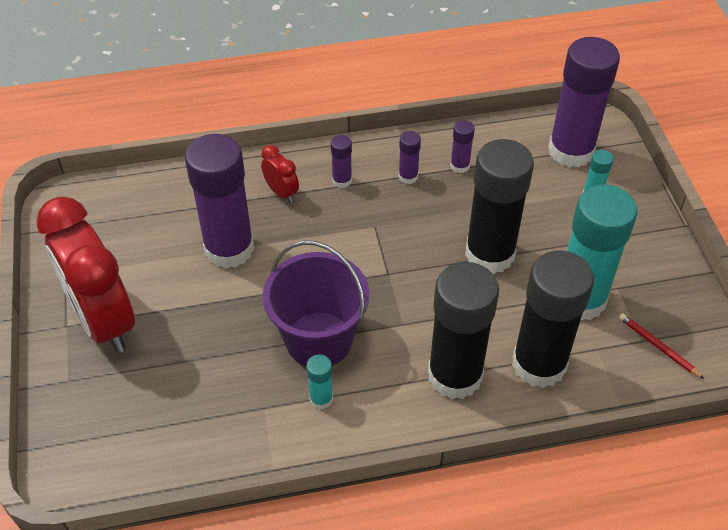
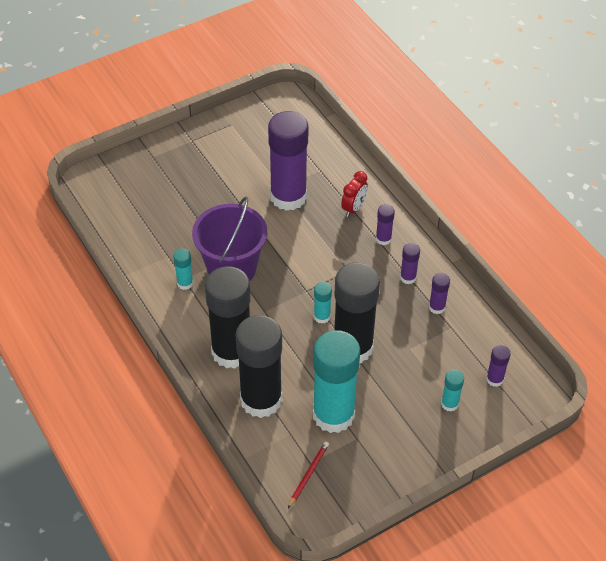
camera: 70 degrees right, 0 degrees up
red clock [37,196,135,353] -> none
purple glue stick [548,37,620,168] -> purple glue stick [486,345,510,387], size x0.42
none -> turquoise glue stick [314,282,332,324]

